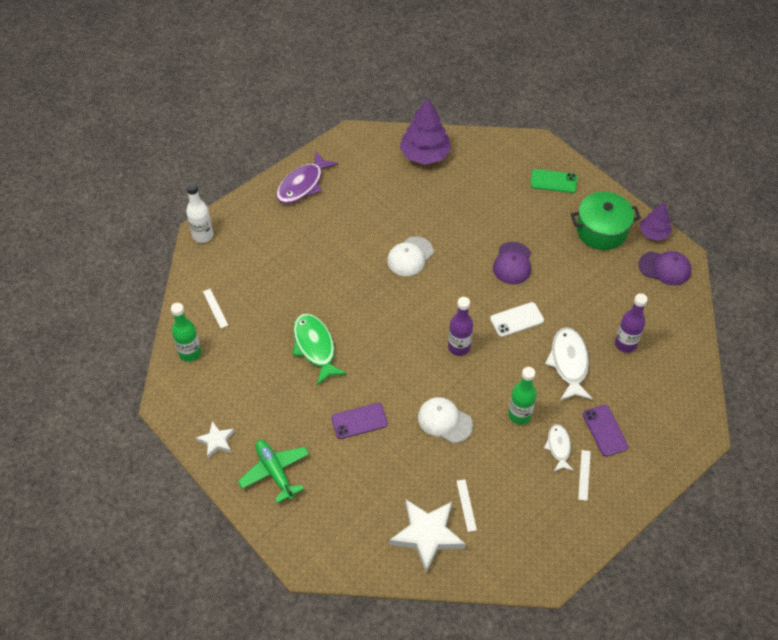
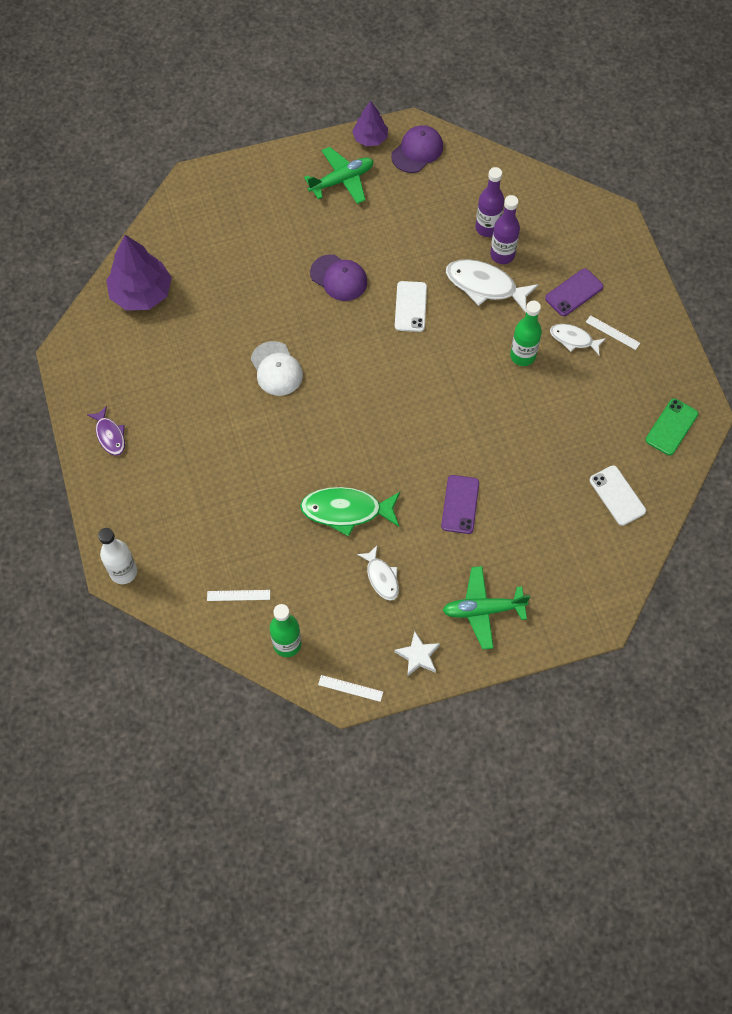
camera: 65 degrees left, 10 degrees up
purple fish [276,151,338,204] -> purple fish [87,406,125,456], size x0.59
white star [389,500,465,573] -> white phone [589,465,646,526]
white cap [418,397,473,443] -> none
purple bottle [448,297,473,356] -> purple bottle moved to [490,195,520,264]
white ruler [457,479,477,532] -> white ruler moved to [318,675,383,702]
green phone [530,169,577,193] -> green phone moved to [645,398,698,456]
green pot [571,192,641,250] -> green plane [304,147,373,204]
purple phone [583,405,628,457] -> purple phone turned 45 degrees counterclockwise [545,268,603,316]
none -> white fish [357,546,399,601]

